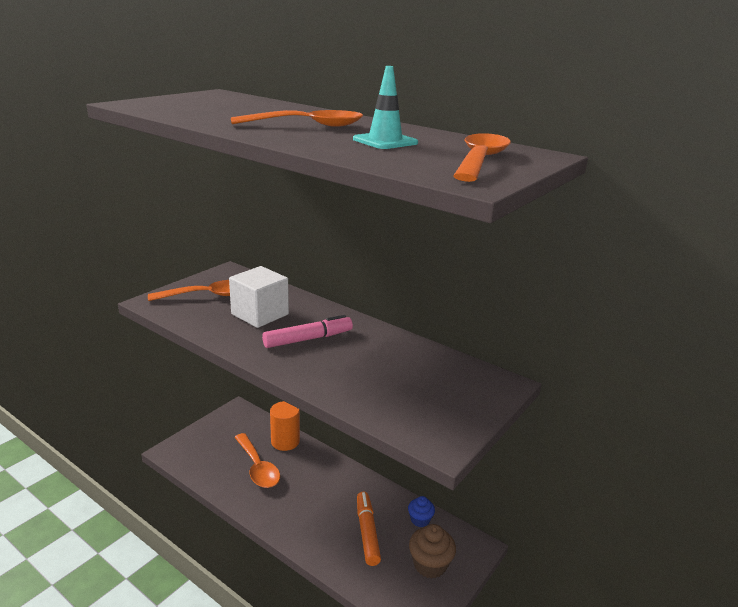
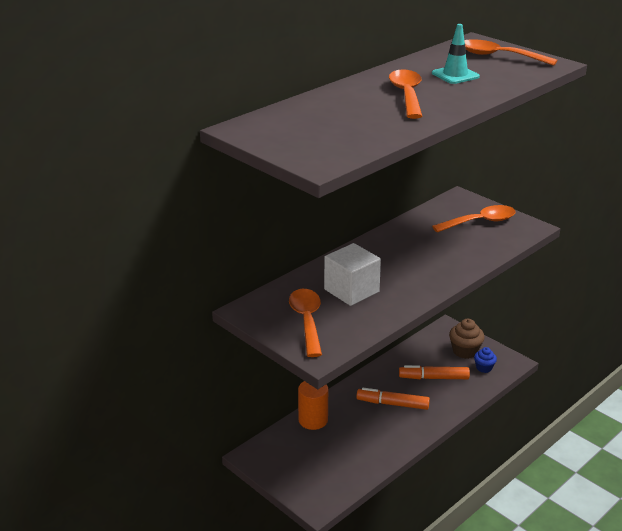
camera: 80 degrees left, 5 degrees up
orange spoon [234,433,280,488] -> orange spoon moved to [432,205,516,233]
pink marker [262,315,353,348] -> none
blue cupcake [408,496,435,527] -> blue cupcake moved to [474,347,497,373]
none -> orange marker [356,388,430,410]

